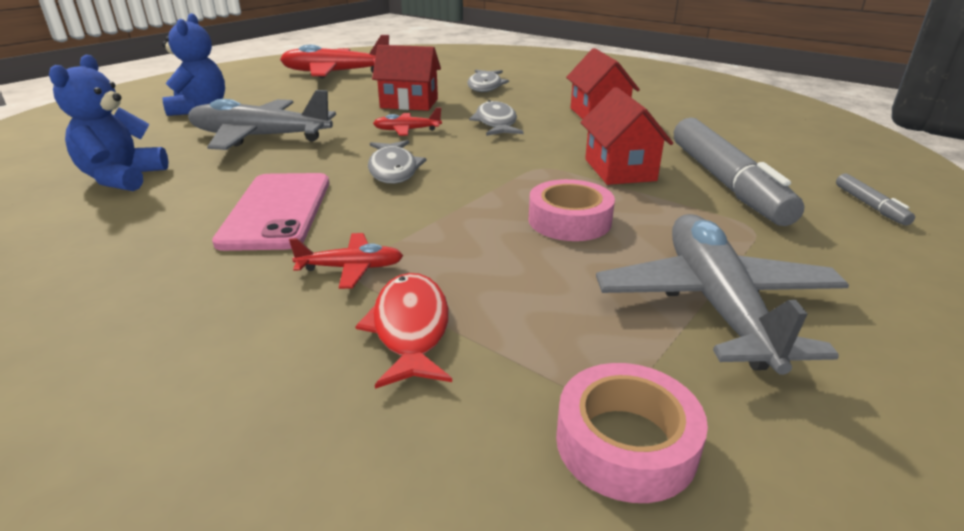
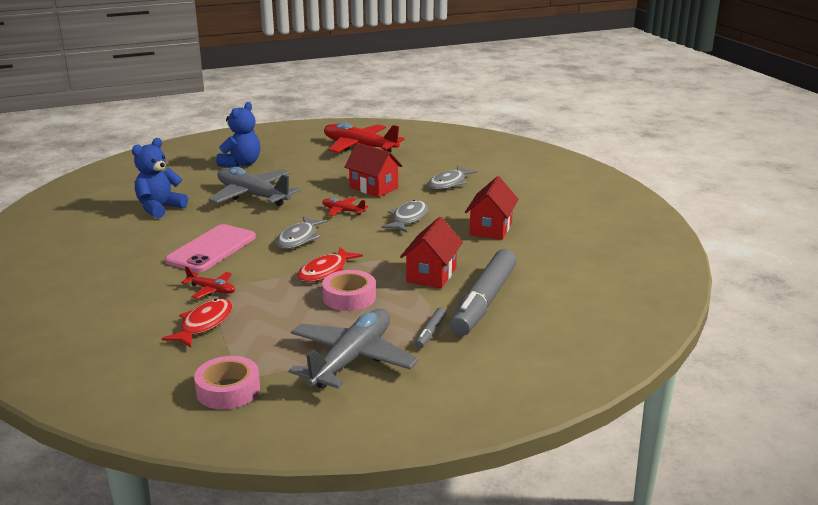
camera: 30 degrees right, 5 degrees down
grey marker [836,173,915,226] -> grey marker moved to [415,307,446,349]
none -> red fish [297,247,363,282]

